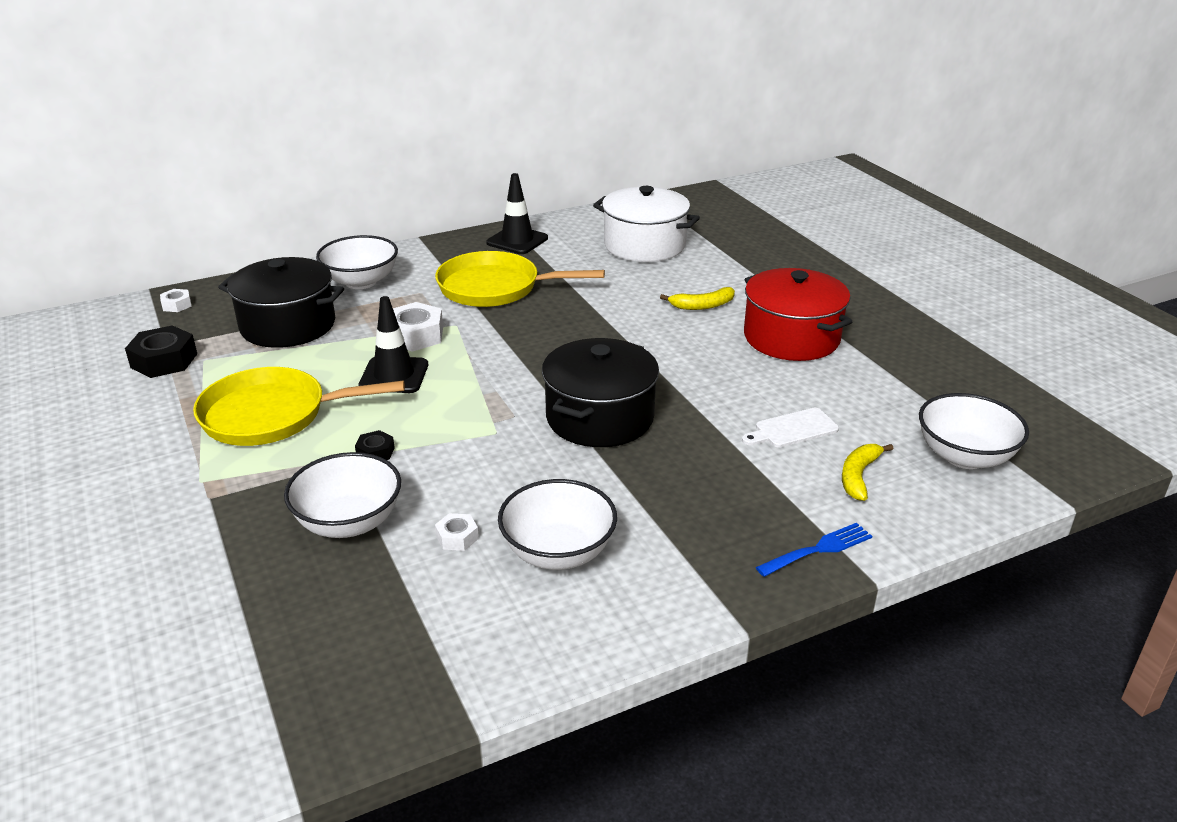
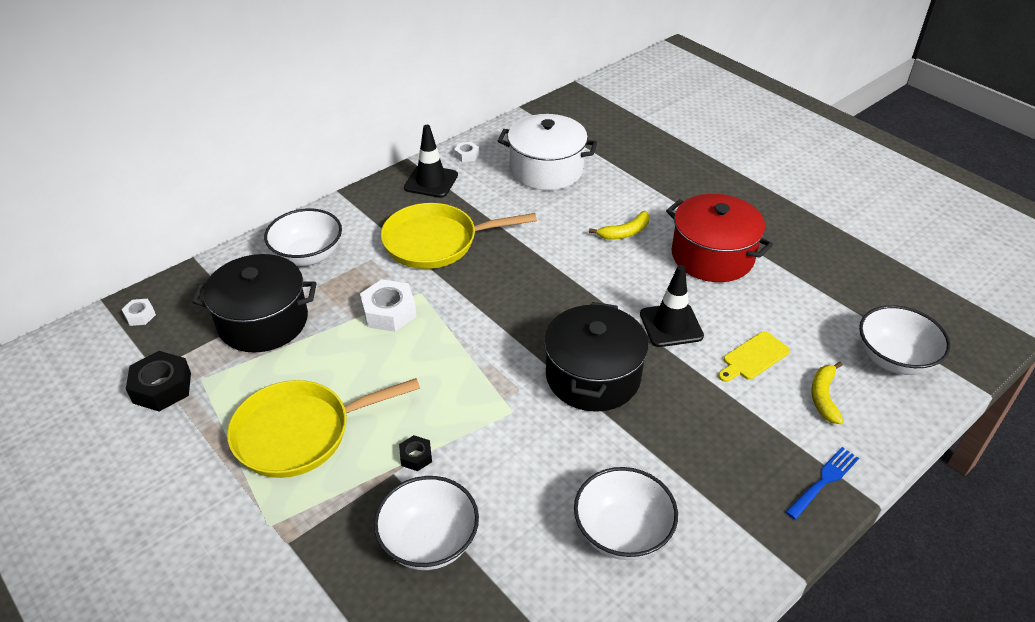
camera: 15 degrees left, 10 degrees up
black traffic cone [358,296,428,393] -> black traffic cone moved to [640,265,704,347]
white nut [435,513,479,551] -> white nut moved to [454,142,479,162]
white cutting board [742,408,839,448] -> yellow cutting board [718,331,790,382]

